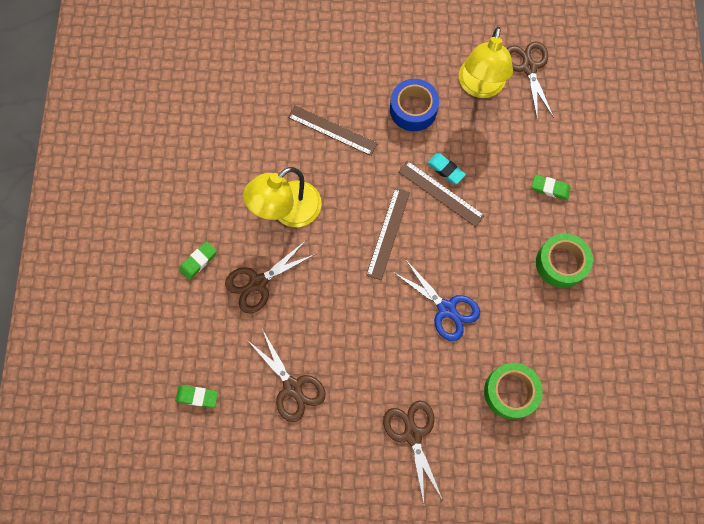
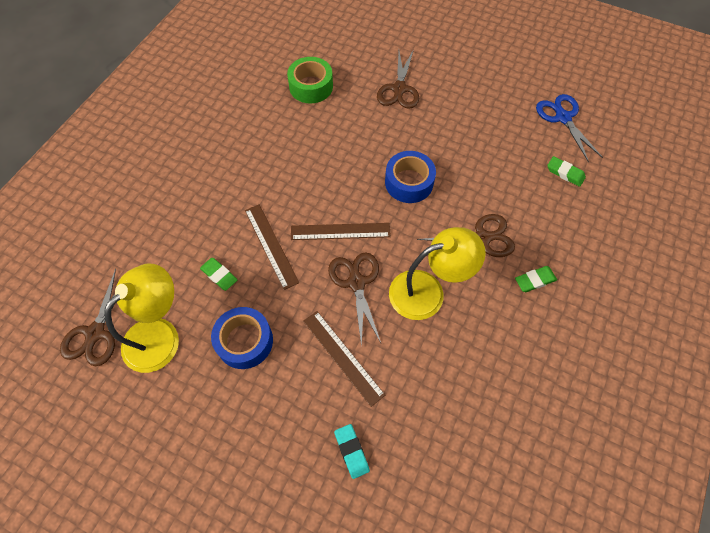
camera: 155 degrees left, 10 degrees down
brown scissors [248,329,326,422] -> brown scissors moved to [328,253,381,348]
brown ruler [366,188,410,280] -> brown ruler turned 45 degrees clockwise [291,223,391,240]
blue scissors [393,259,480,341] -> blue scissors moved to [536,94,603,162]
turquoise eraser [427,153,466,184] -> turquoise eraser moved to [334,424,370,479]
green eraser [532,175,571,200] -> green eraser moved to [200,258,238,291]
green tape [536,233,593,288] -> none
none -> blue tape [385,151,436,203]

